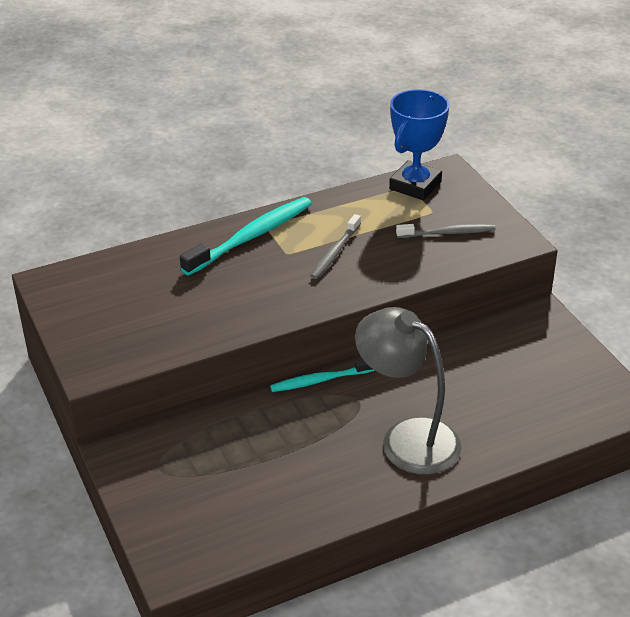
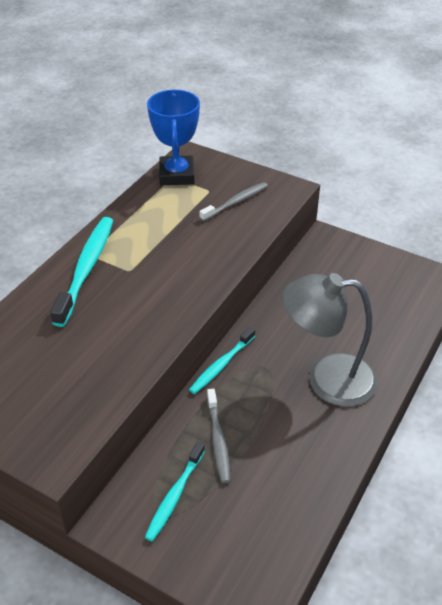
camera: 35 degrees left, 5 degrees up
grey toothbrush [310,214,361,279] -> grey toothbrush moved to [207,389,230,483]
none -> turquoise toothbrush [145,442,205,542]

